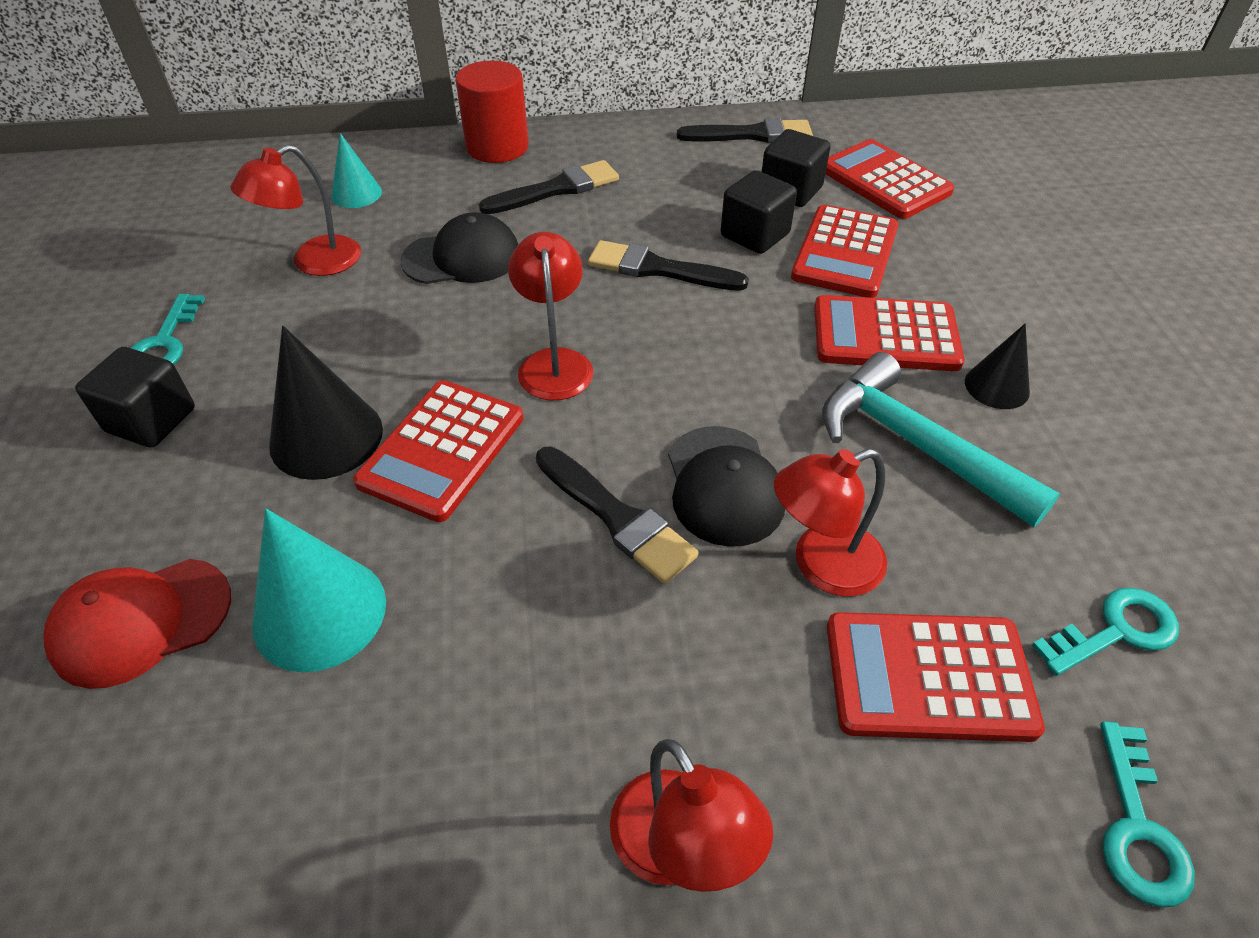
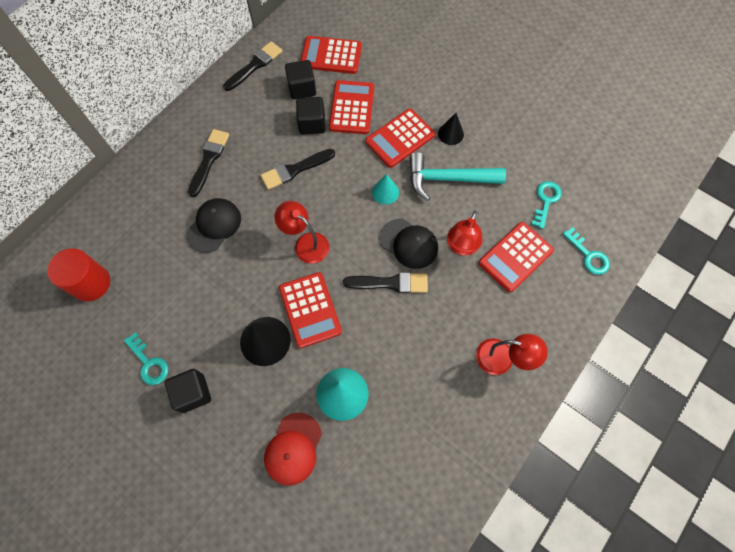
camera: 45 degrees left, 20 degrees up
red lamp [230,145,361,276] -> none
turquoise cone [331,133,382,208] -> turquoise cone moved to [372,174,399,205]
red cylinder [455,61,529,163] -> red cylinder moved to [47,248,110,301]
red calculator [791,205,899,298] -> red calculator turned 150 degrees counterclockwise [329,80,374,134]

